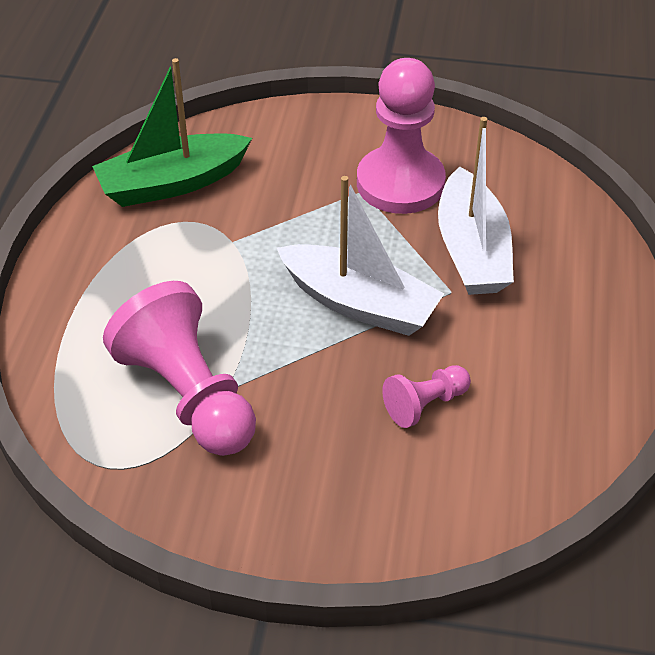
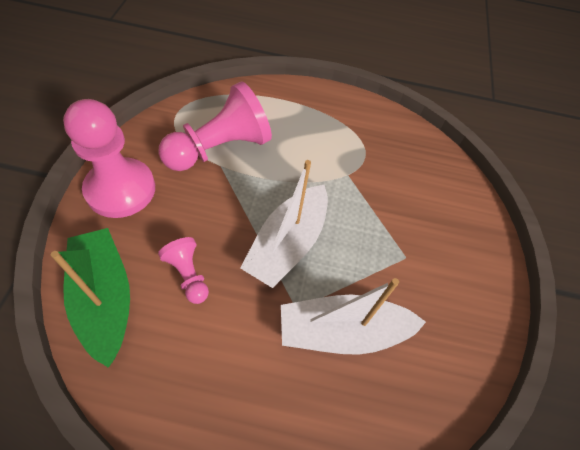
camera: 85 degrees right, 10 degrees up
green boat [92,58,252,207] -> green boat moved to [51,228,130,368]
pink pawn [357,58,446,214] -> pink pawn moved to [63,99,155,218]

